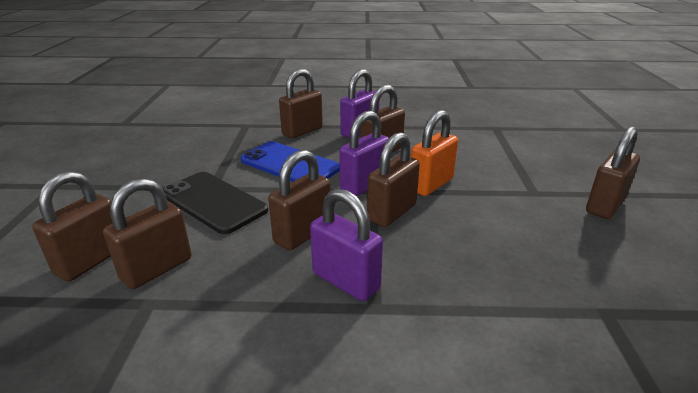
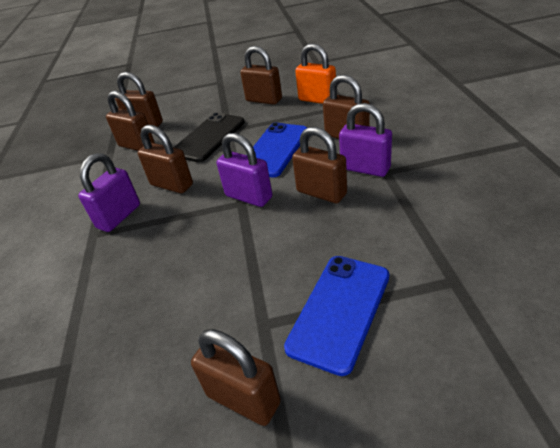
camera: 85 degrees right, 10 degrees up
brown padlock [367,132,420,227] -> brown padlock moved to [240,46,282,105]
orange padlock [411,110,458,196] -> orange padlock moved to [295,43,336,104]
none -> blue phone [284,256,389,376]

